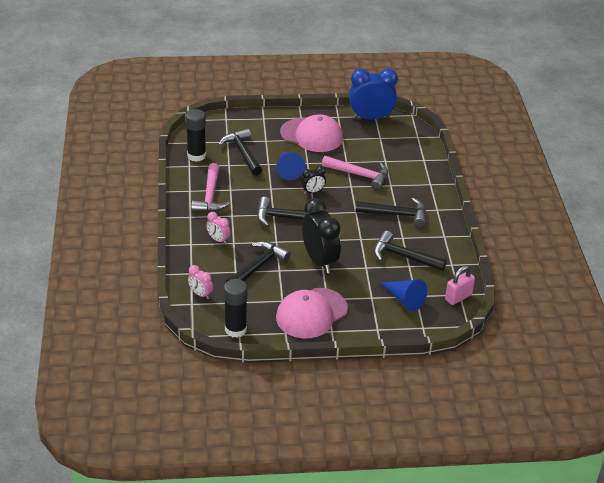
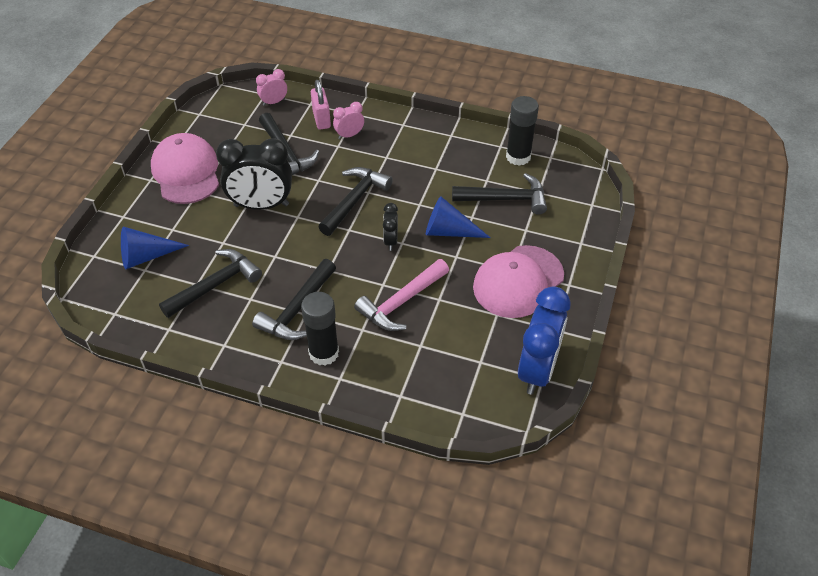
camera: 115 degrees right, 10 degrees up
pink hammer [191,163,231,212] -> none
black glue stick [224,279,248,338] -> black glue stick moved to [301,292,339,366]
pink padlock [445,266,475,305] -> pink padlock moved to [311,80,331,130]

